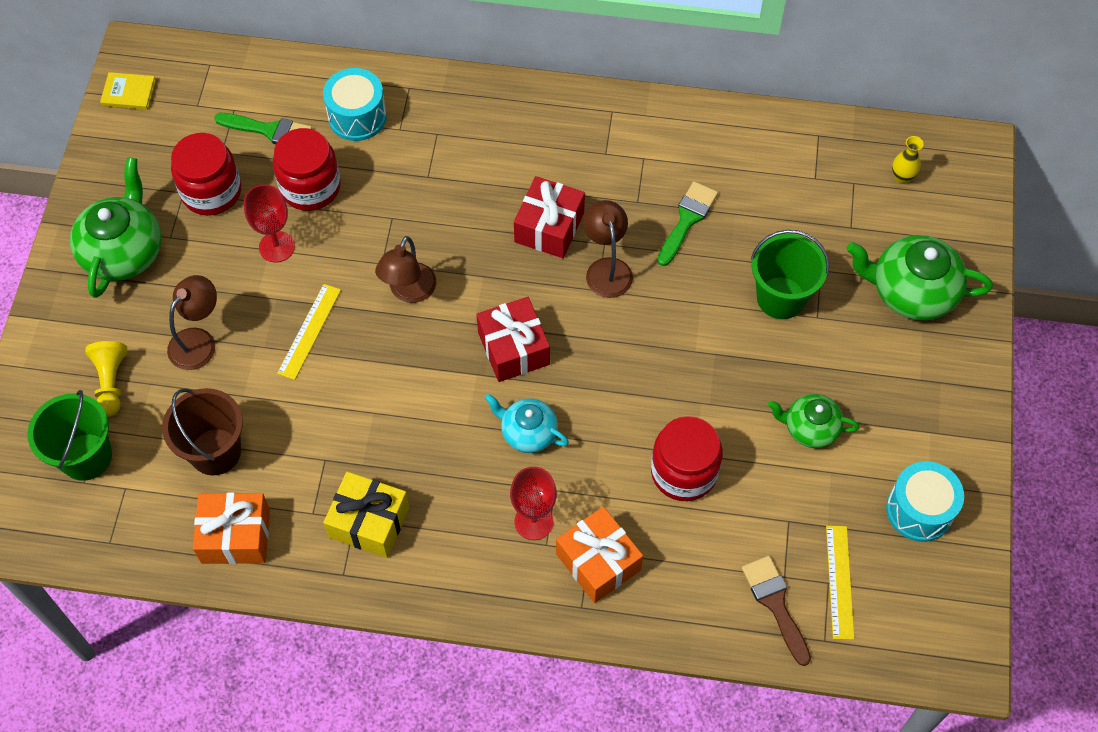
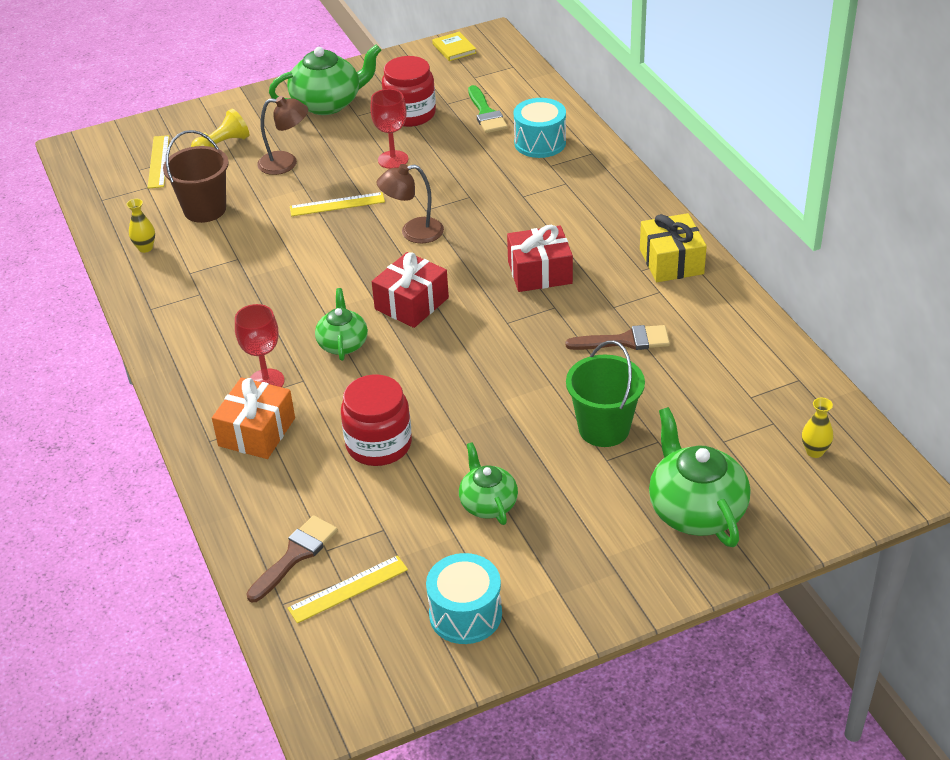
camera: 60 degrees right, 20 degrees down
green bucket [27,390,112,481] -> yellow ruler [147,135,169,189]
orange gift [193,492,270,564] -> yellow vase [126,199,155,253]
red jar [273,128,341,211] -> none
yellow gift [323,472,409,558] -> yellow gift moved to [640,213,707,282]
turquoise teapot [485,394,569,453] -> green teapot [315,288,368,361]
brown lamp [583,200,633,298] -> none
green brush [657,181,718,266] -> brown brush [565,325,670,350]

